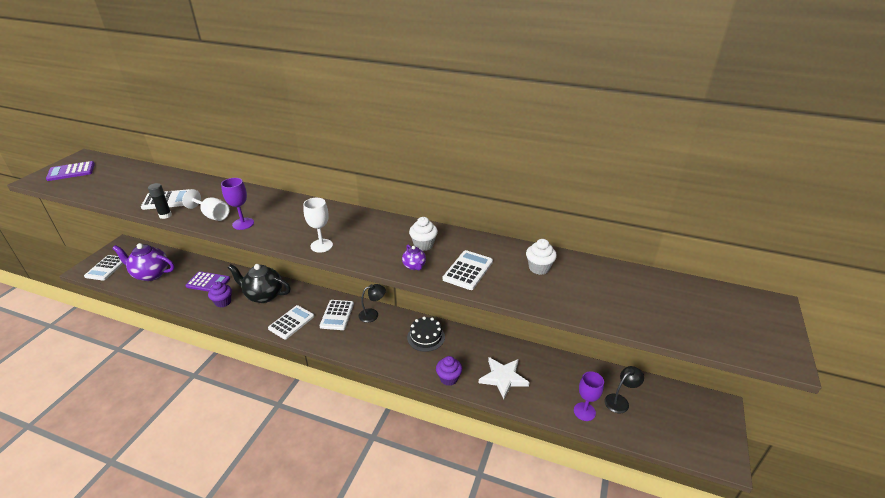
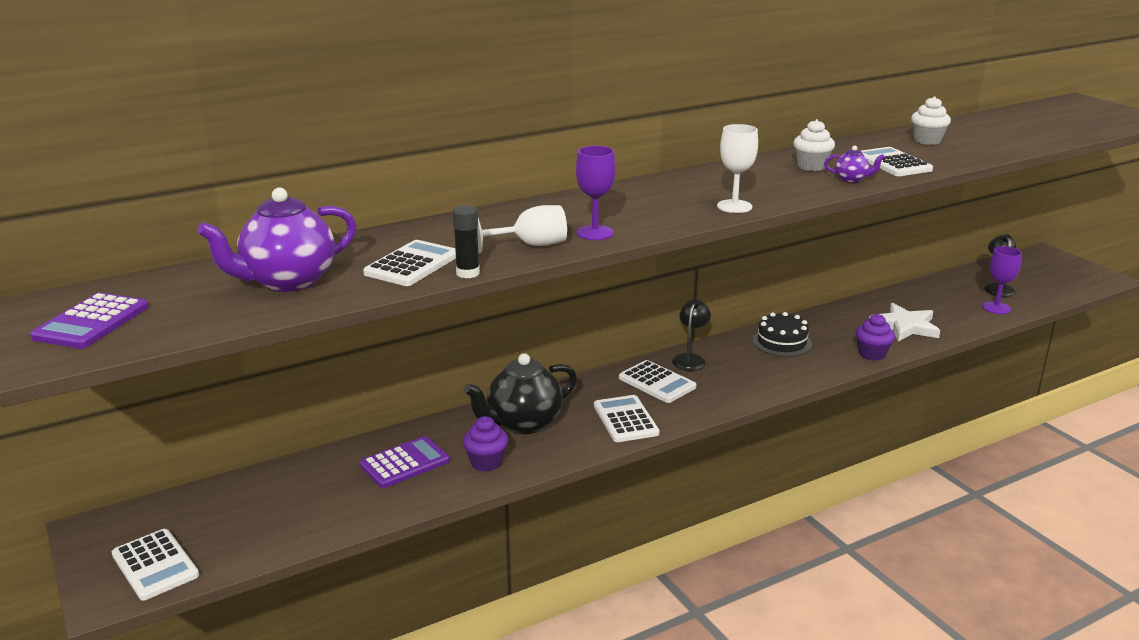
camera: 50 degrees left, 10 degrees down
purple teapot [112,243,175,281] -> purple teapot moved to [197,187,356,292]

